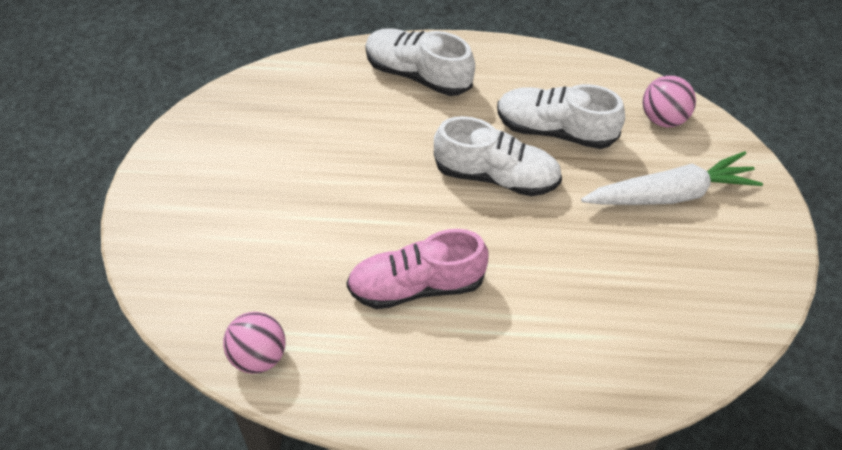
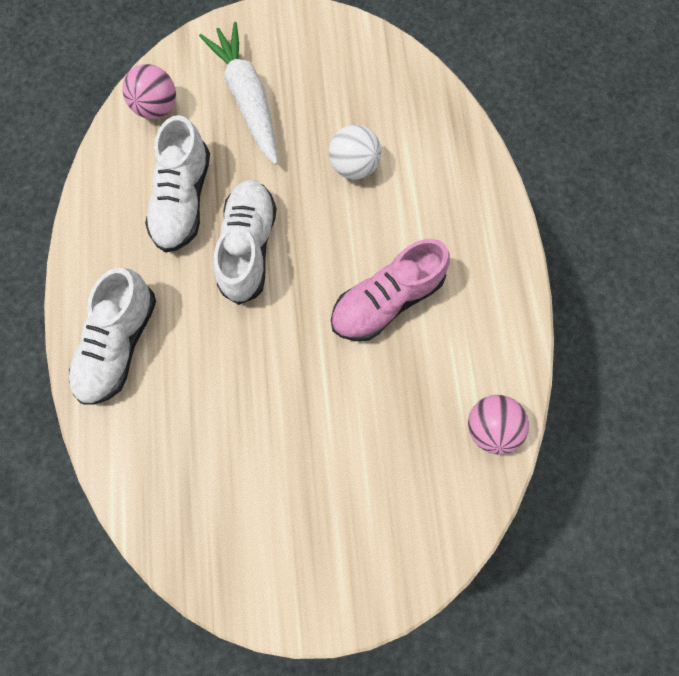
camera: 100 degrees left, 20 degrees up
pink shoe [347,229,488,309] -> pink shoe turned 75 degrees clockwise [331,239,450,341]
none -> white ball [329,125,381,179]

